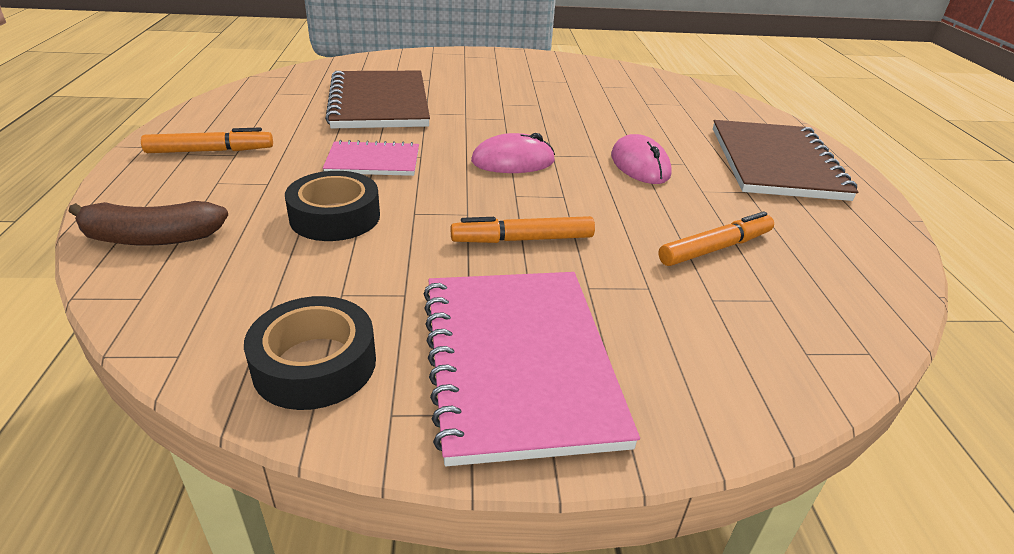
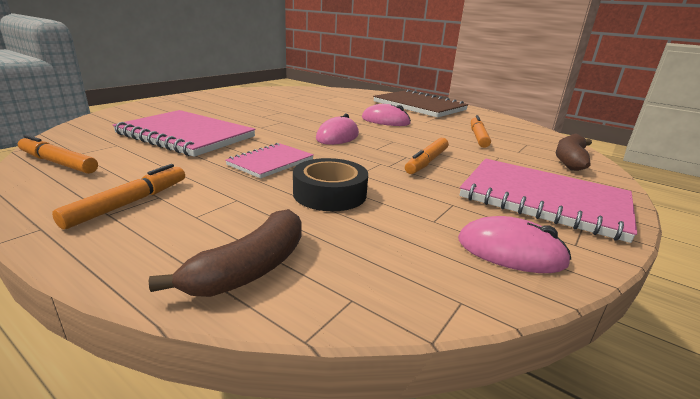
camera: 50 degrees left, 10 degrees down
black tape [244,296,376,410] -> pink mouse [458,216,571,273]
brown notebook [325,71,430,128] -> pink notebook [113,110,256,157]
none -> orange marker [18,135,98,174]
none -> brown banana [556,133,592,171]

